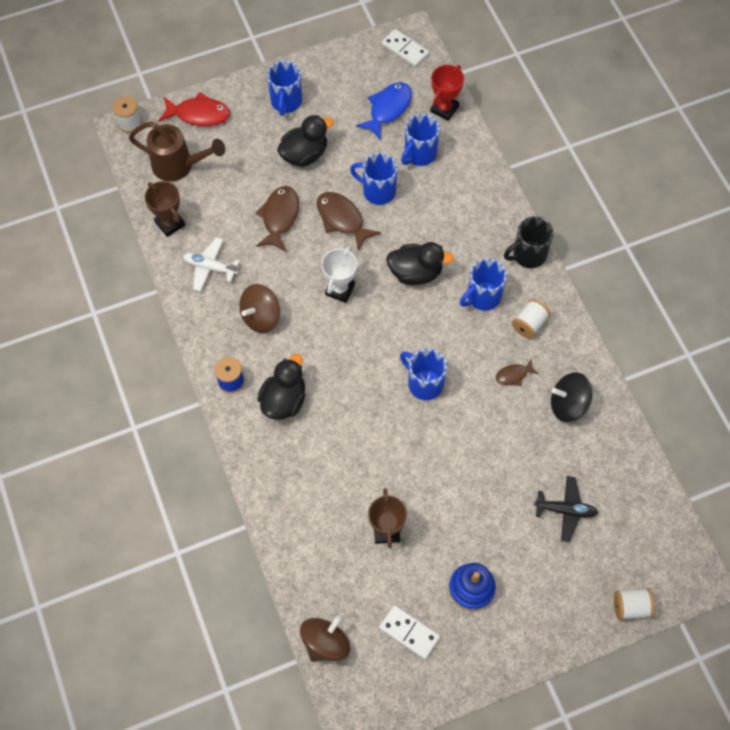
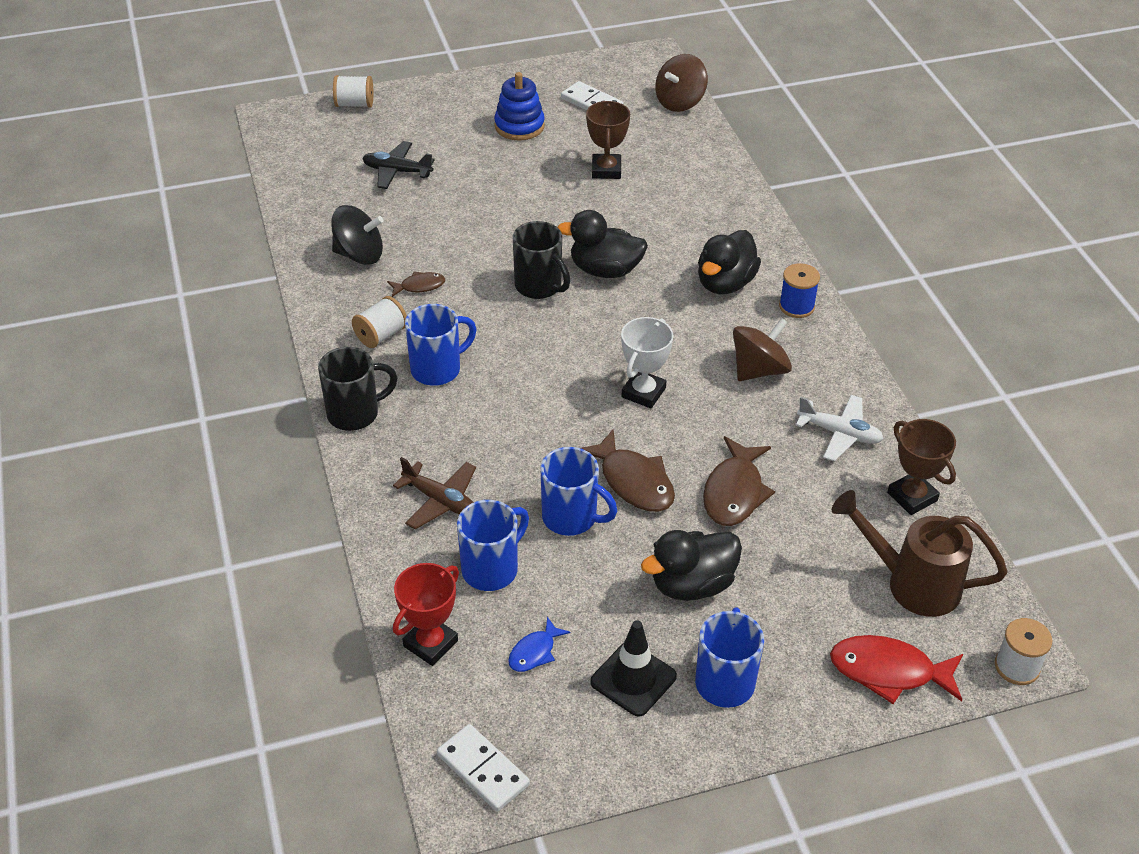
camera: 175 degrees left, 20 degrees down
blue fish [356,82,412,139] -> blue fish [508,617,570,672], size x0.55
black duck [386,242,454,285] -> black duck moved to [557,210,648,278]
blue mug [400,349,447,400] -> black mug [513,221,571,299]
none -> brown plane [393,457,476,529]
none -> black traffic cone [590,620,677,717]

